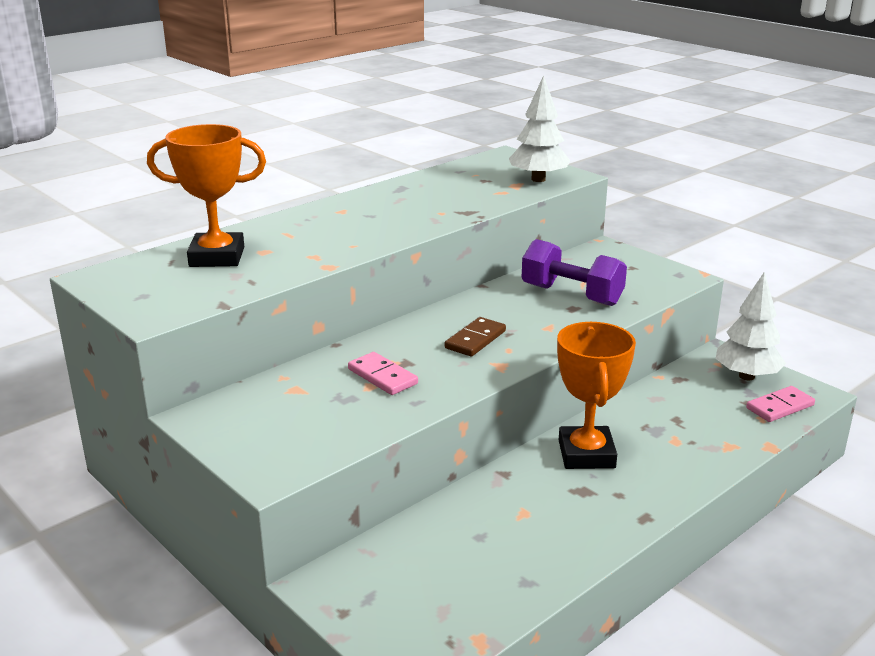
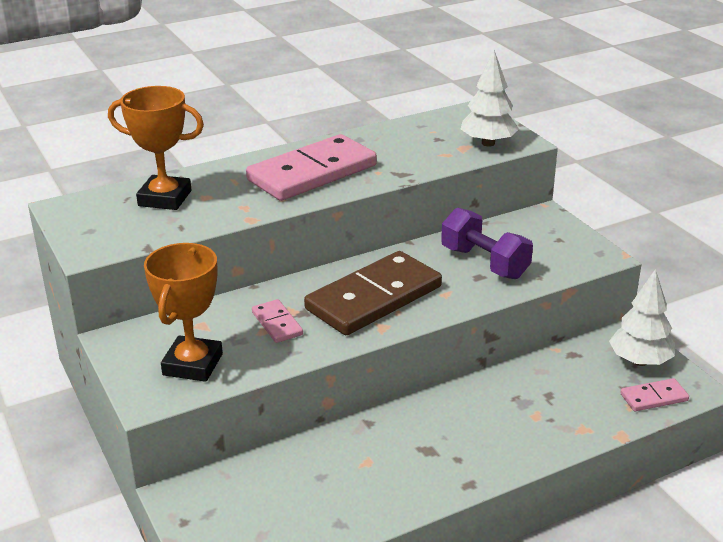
camera: 15 degrees right, 5 degrees up
brown domino [445,317,506,357] -> brown domino [304,251,442,335], size x2.21
orange trophy [557,322,636,469] -> orange trophy moved to [144,243,223,382]
none -> pink domino [246,134,377,201]

